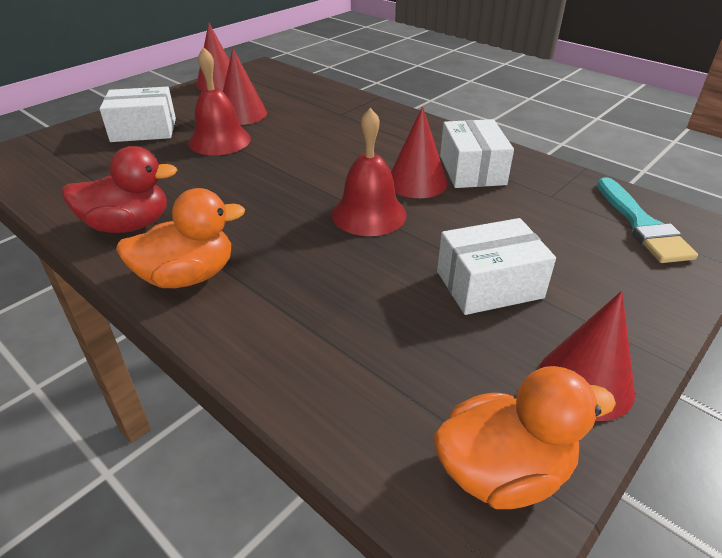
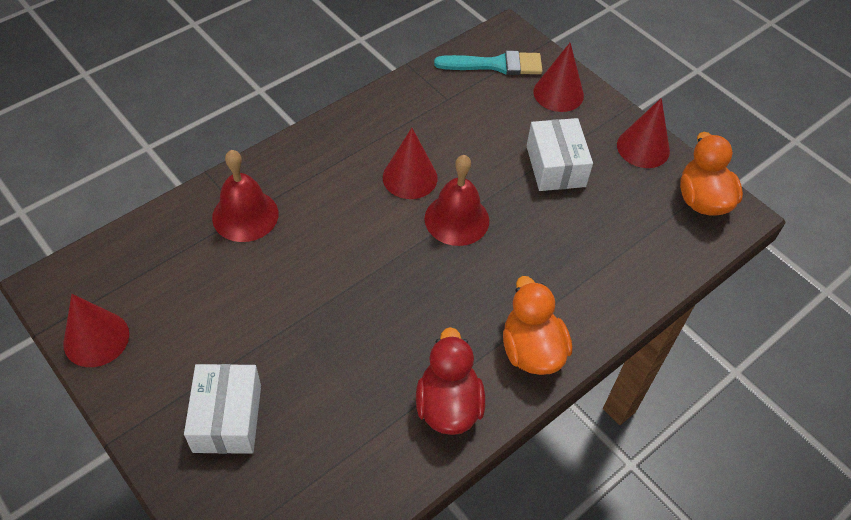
camera: 85 degrees left, 15 degrees up
red bell [189,47,251,155] -> red bell moved to [212,150,278,242]
red cone [223,48,267,125] -> red cone moved to [533,42,584,112]
white box [440,119,514,188] -> none

